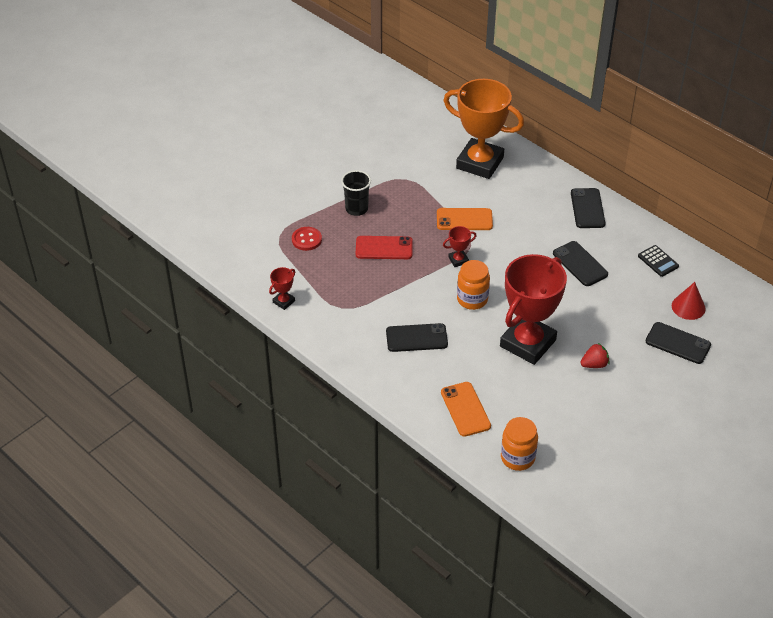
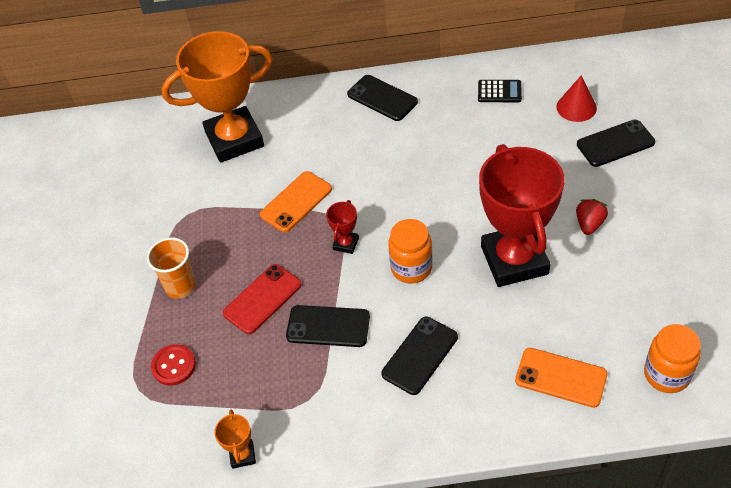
camera: 45 degrees left, 5 degrees up
red trophy [269,267,295,310] -> orange trophy [215,410,256,469]
black cup [341,170,371,216] -> orange cup [147,237,196,299]
black phone [553,241,608,286] -> black phone moved to [286,305,370,347]

